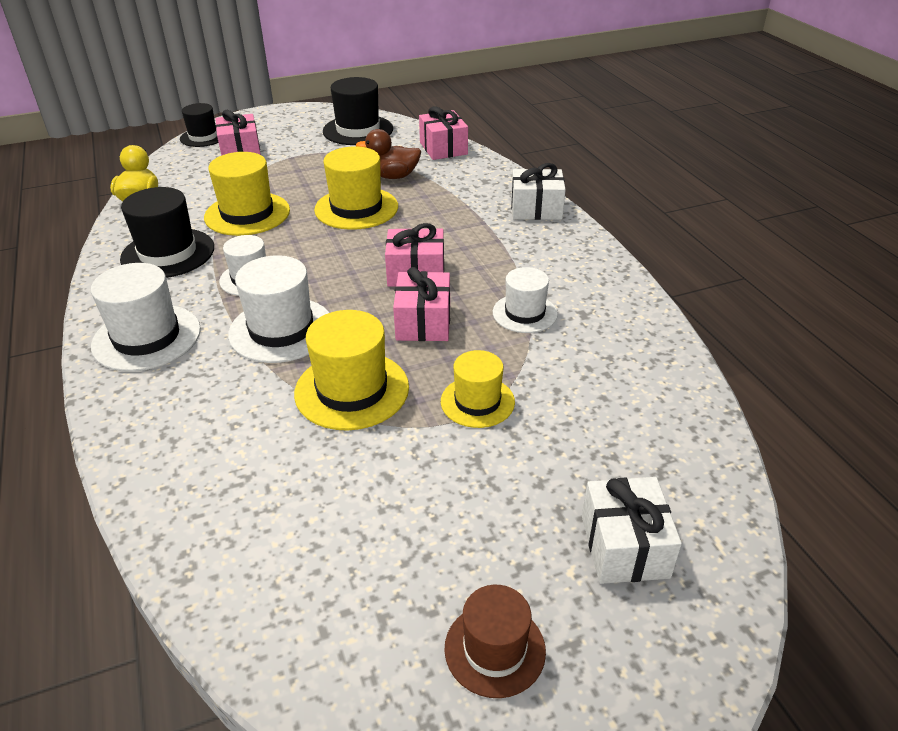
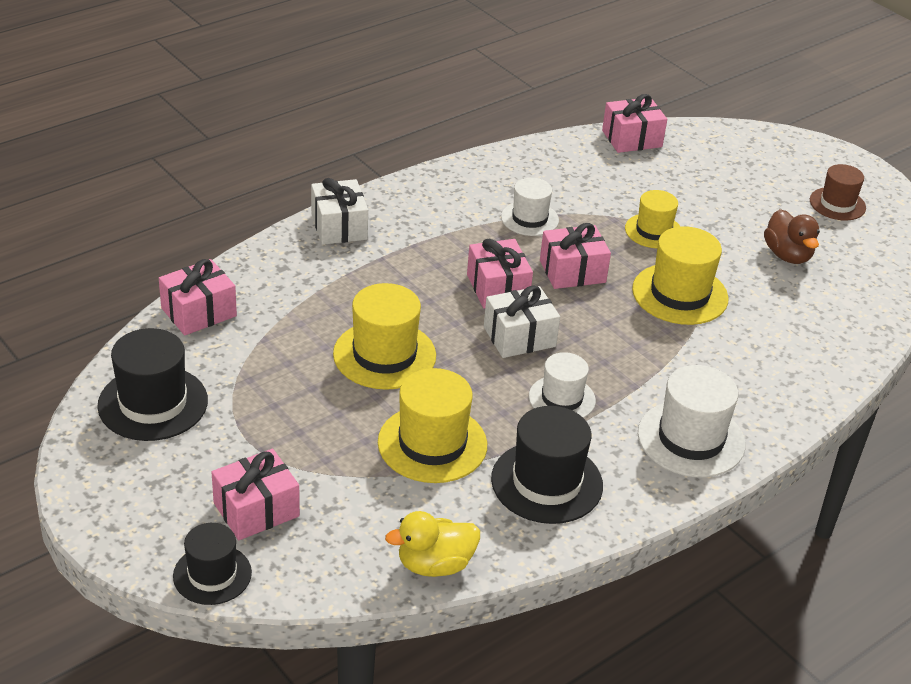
camera: 110 degrees left, 0 degrees up
white hat [228,255,329,363] -> none
brown duck [356,129,421,179] -> brown duck moved to [764,209,820,264]
white gift [582,477,682,584] -> white gift moved to [484,285,560,358]
none -> pink gift [602,94,667,153]

